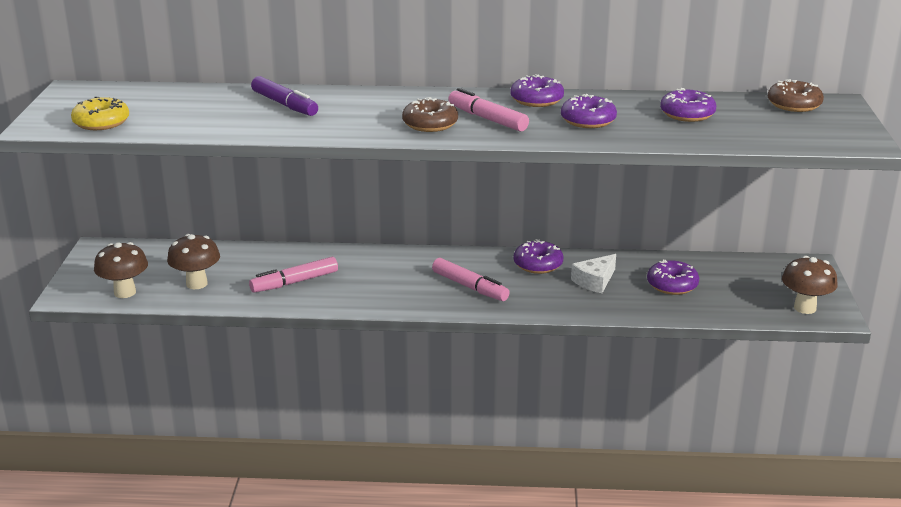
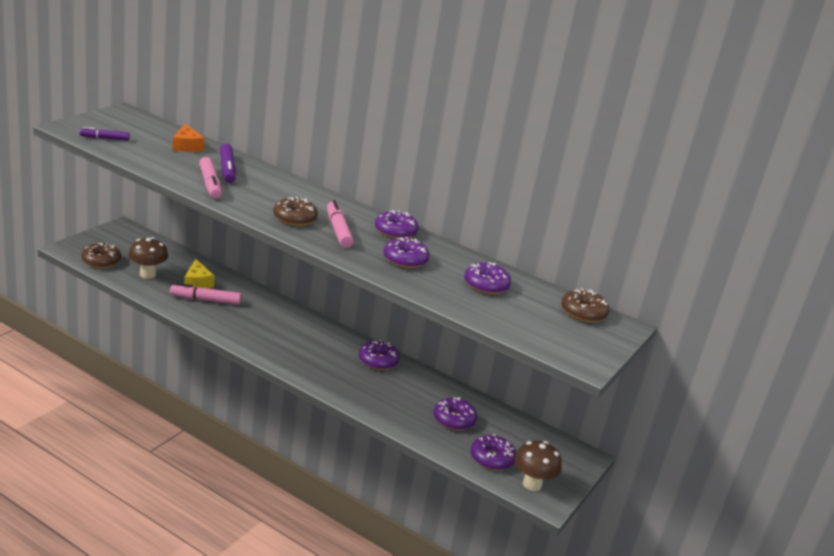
camera: 25 degrees right, 0 degrees up
yellow donut [71,96,129,130] -> purple marker [80,127,129,141]
brown mushroom [94,242,148,298] -> brown donut [82,243,121,268]
pink marker [432,258,510,301] -> pink marker moved to [199,157,222,199]
white cheese [571,254,616,293] -> none
none -> orange cheese [173,124,204,152]
none -> yellow cheese [184,259,215,289]
none -> purple donut [471,434,516,470]

